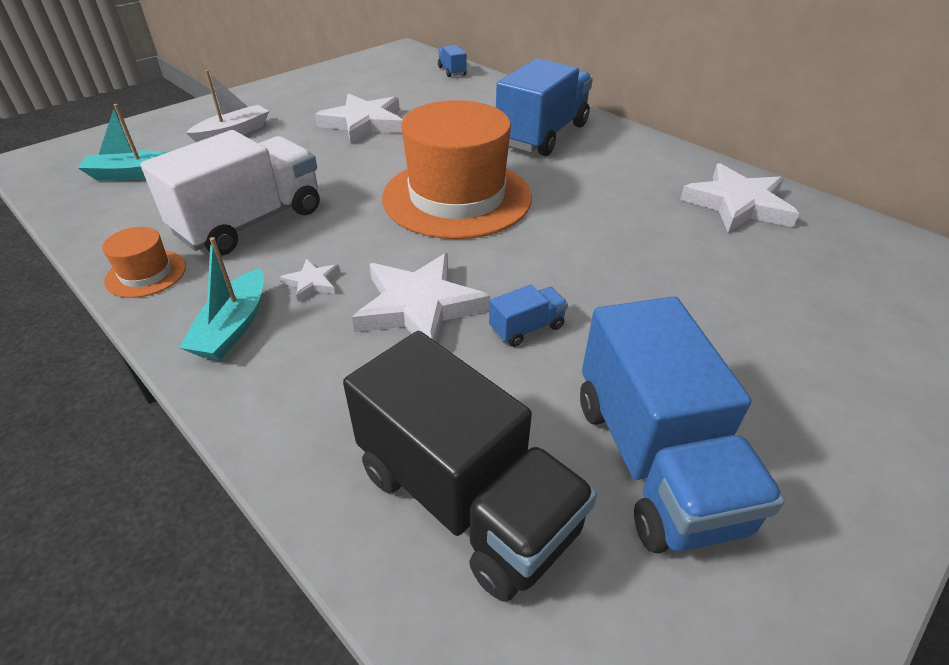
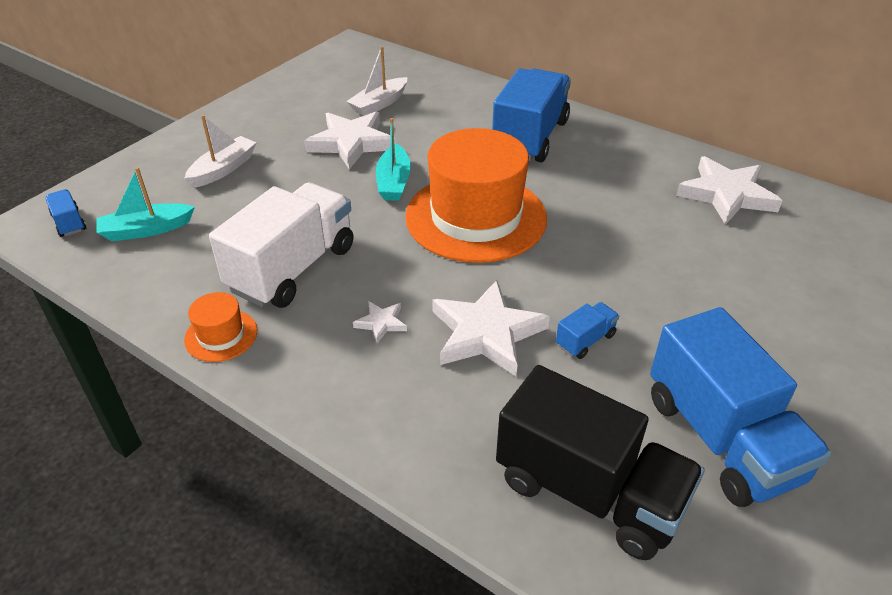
camera: 10 degrees left, 0 degrees up
turquoise boat [179,237,264,360] -> turquoise boat moved to [376,118,411,201]
blue truck [438,45,466,77] -> blue truck moved to [45,189,86,237]
none -> white boat [346,46,408,116]

